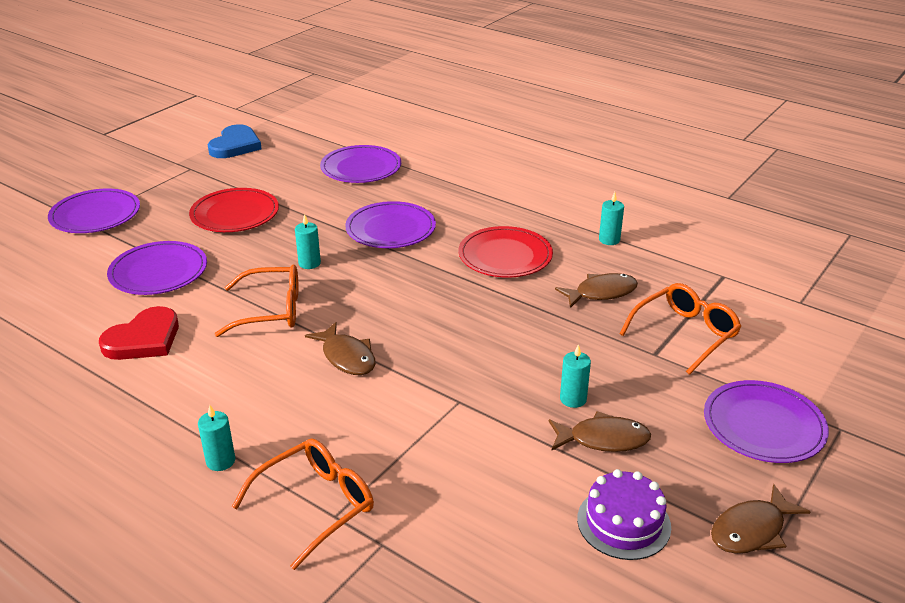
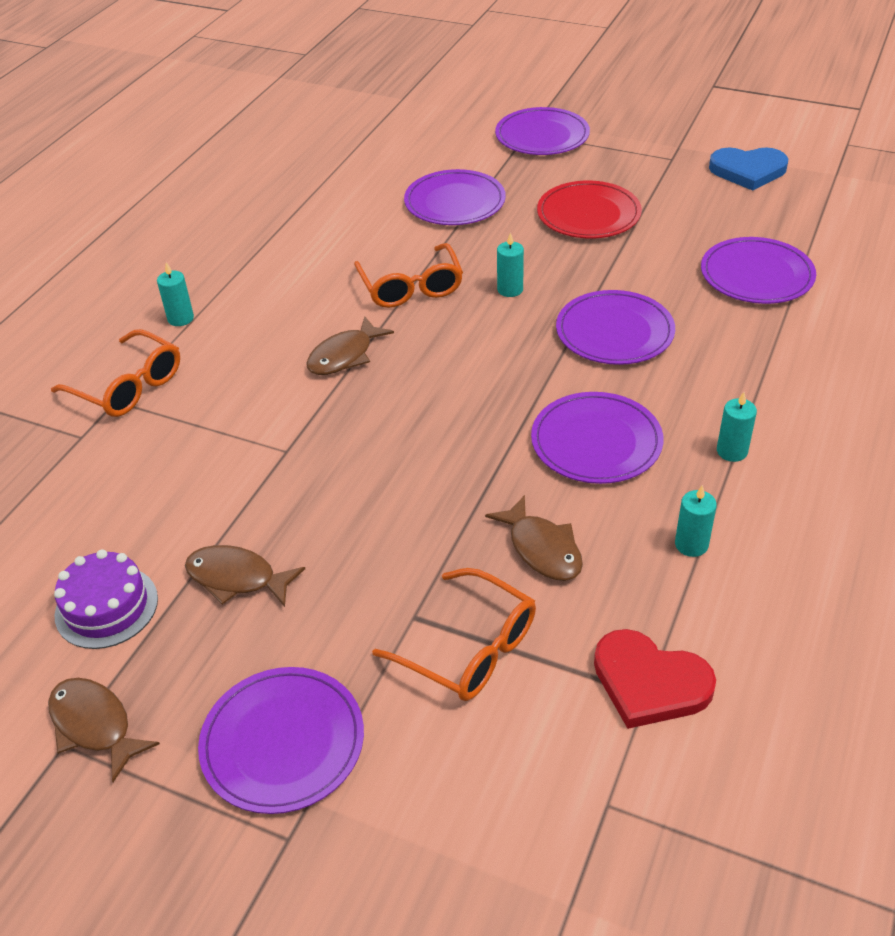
camera: 80 degrees right, 10 degrees up
red heart [99,306,179,360] -> red heart moved to [594,629,716,729]
red plate [458,226,553,278] -> purple plate [531,392,663,484]
brown fish [549,411,651,452] -> brown fish turned 120 degrees clockwise [185,545,305,607]
turquoise candle [560,344,591,408] -> turquoise candle moved to [717,392,757,462]

